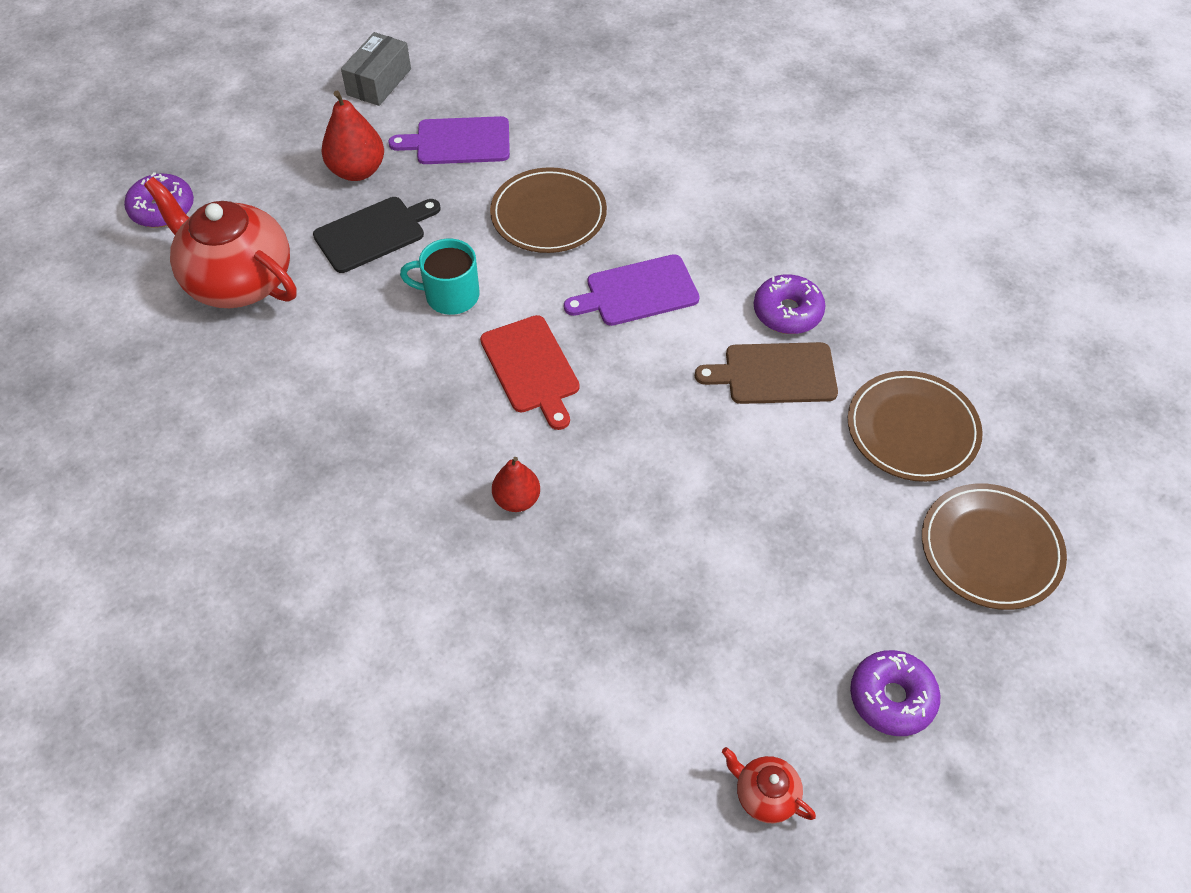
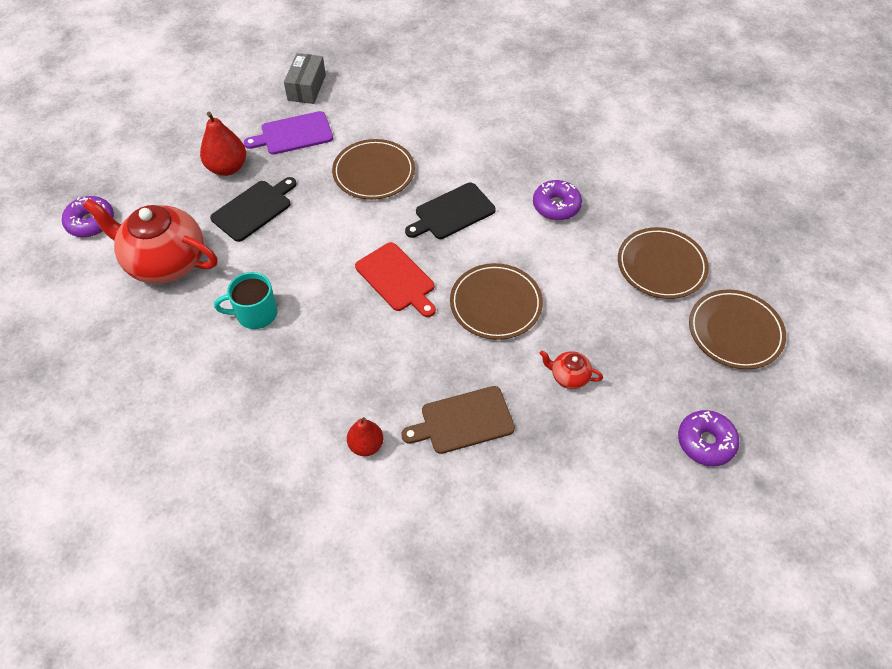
camera: 15 degrees left, 0 degrees up
grey box [341,32,411,106] -> grey box moved to [284,53,326,104]
turquoise mug [400,238,479,315] -> turquoise mug moved to [214,272,278,329]
red pear [492,457,540,512] -> red pear moved to [347,417,383,456]
purple cutting board [564,254,700,326] -> black cutting board [405,183,496,239]
brown cutting board [695,342,838,404] -> brown cutting board moved to [401,386,515,454]
red teapot [722,747,816,823] -> red teapot moved to [539,350,603,389]
none -> brown plate [450,263,543,340]

